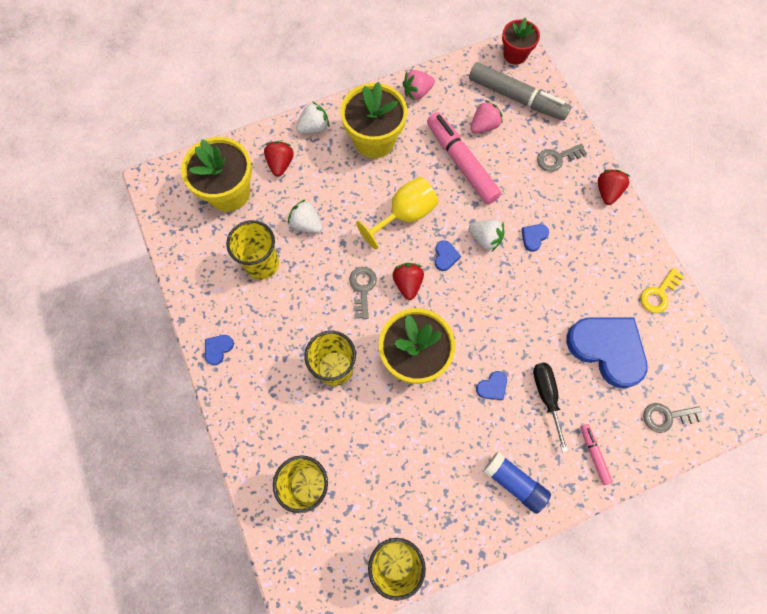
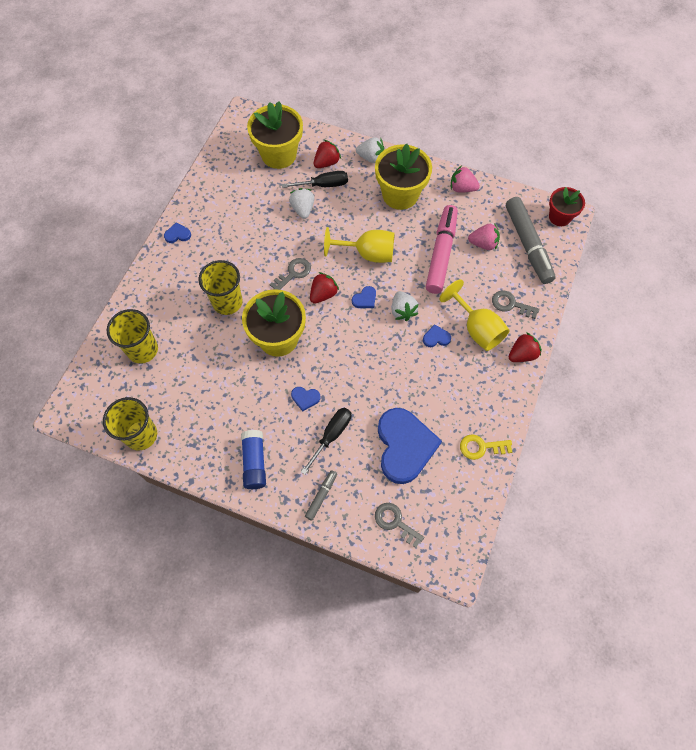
camera: 45 degrees right, 5 degrees down
yellow cup [226,220,279,280] -> none
pink marker [581,424,613,485] -> grey marker [305,470,337,521]
none -> black screwdriver [282,171,348,188]
none -> yellow goblet [439,279,510,351]

